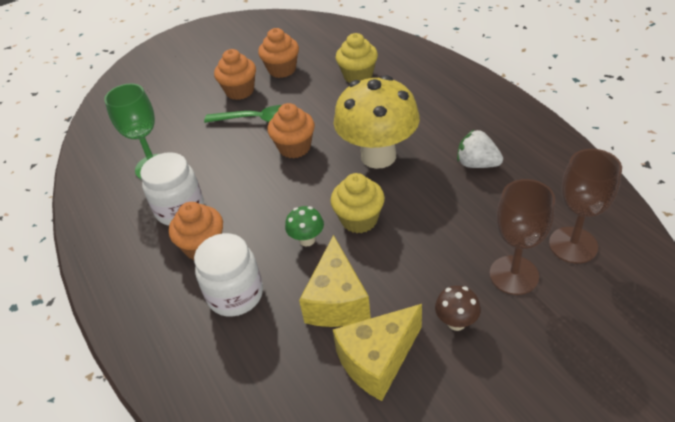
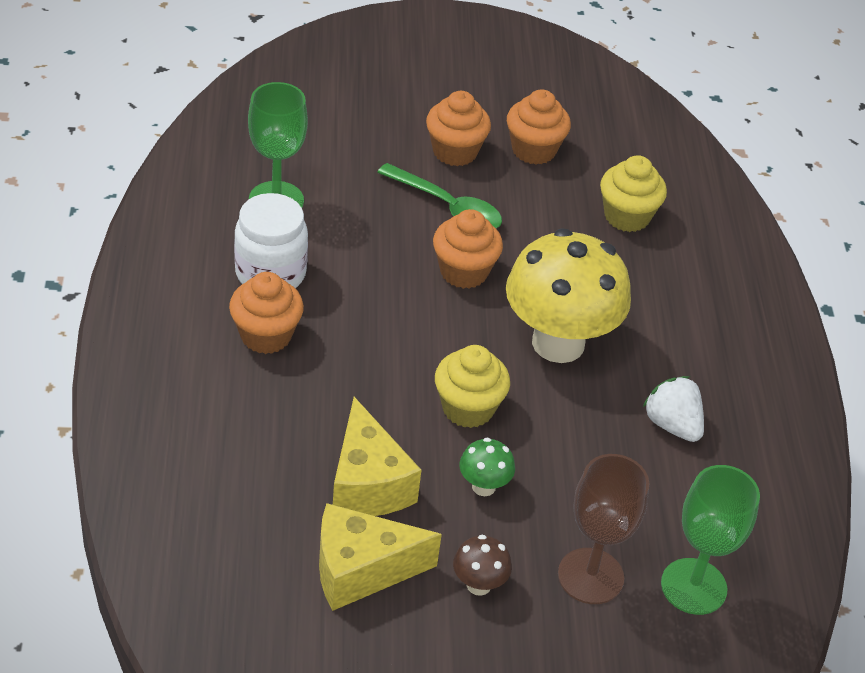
camera: 20 degrees right, 0 degrees up
white jar [194,233,263,317] -> none
green mushroom [285,206,324,246] -> green mushroom moved to [460,438,515,496]
yellow cheese [299,235,371,327] -> yellow cheese turned 45 degrees counterclockwise [333,397,421,516]
brown goblet [549,149,622,264] -> green goblet [661,465,760,615]

